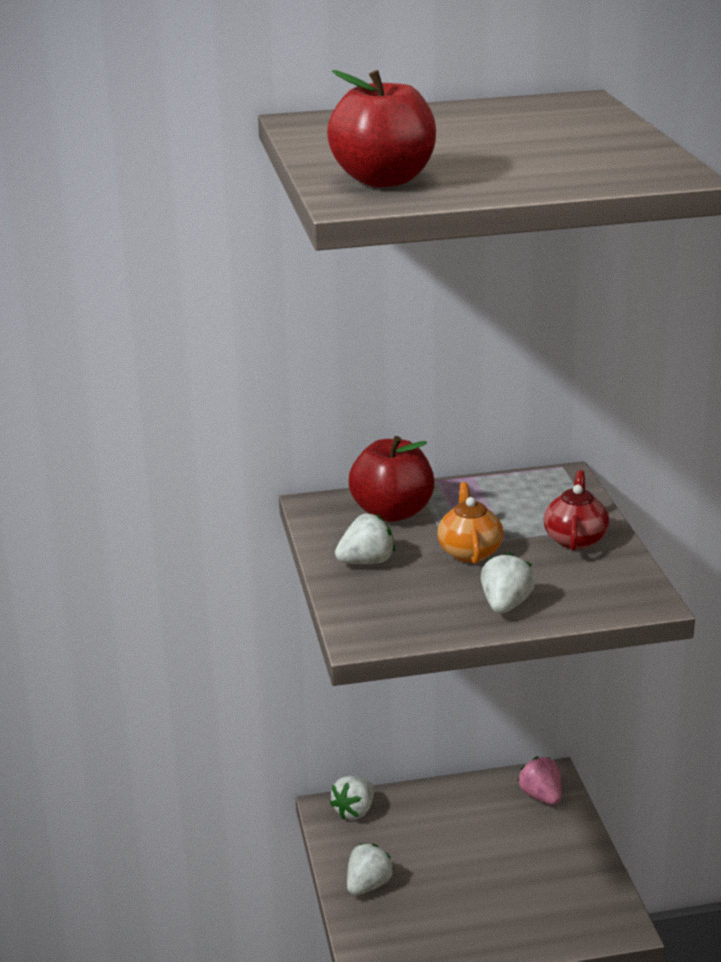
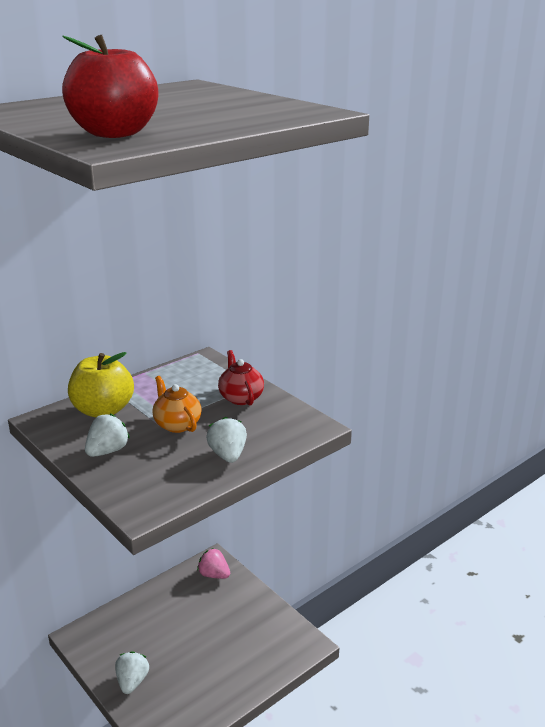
camera: 30 degrees left, 0 degrees up
white strawberry [329,776,374,820] -> none
red apple [348,436,435,522] -> yellow apple [68,352,134,417]

